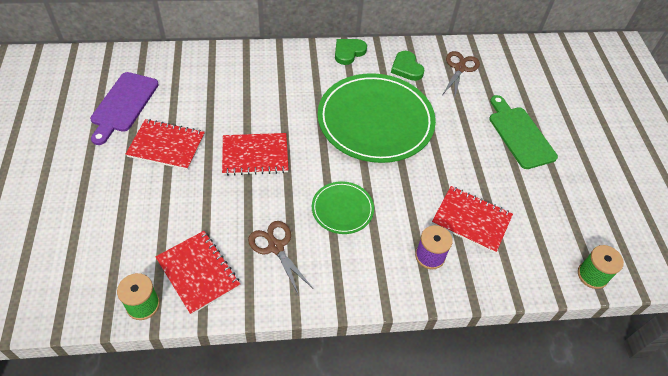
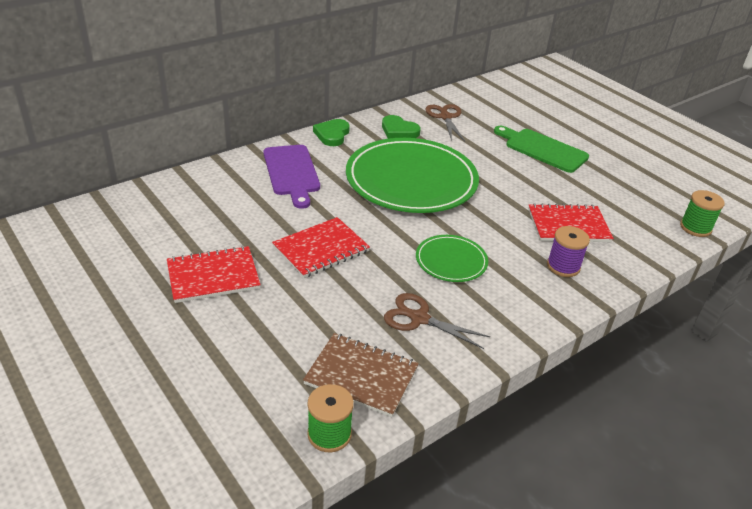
camera: 30 degrees left, 15 degrees down
purple cutting board [90,72,159,145] -> purple cutting board moved to [263,145,320,209]
red notebook [156,231,240,315] -> brown notebook [303,333,419,417]

